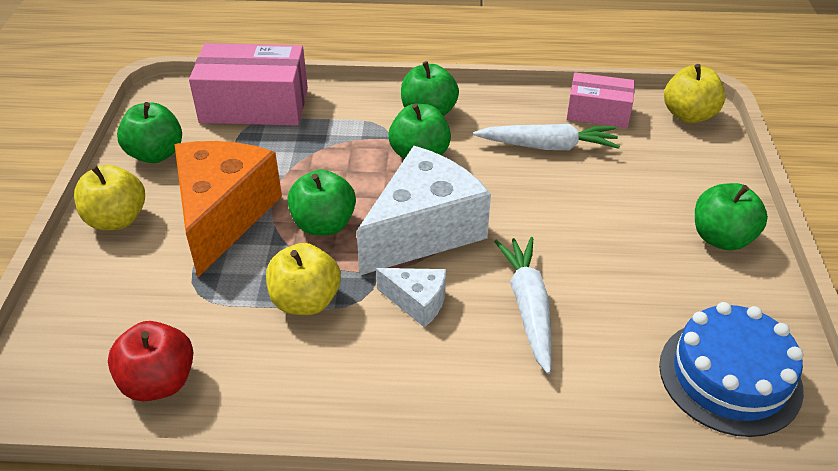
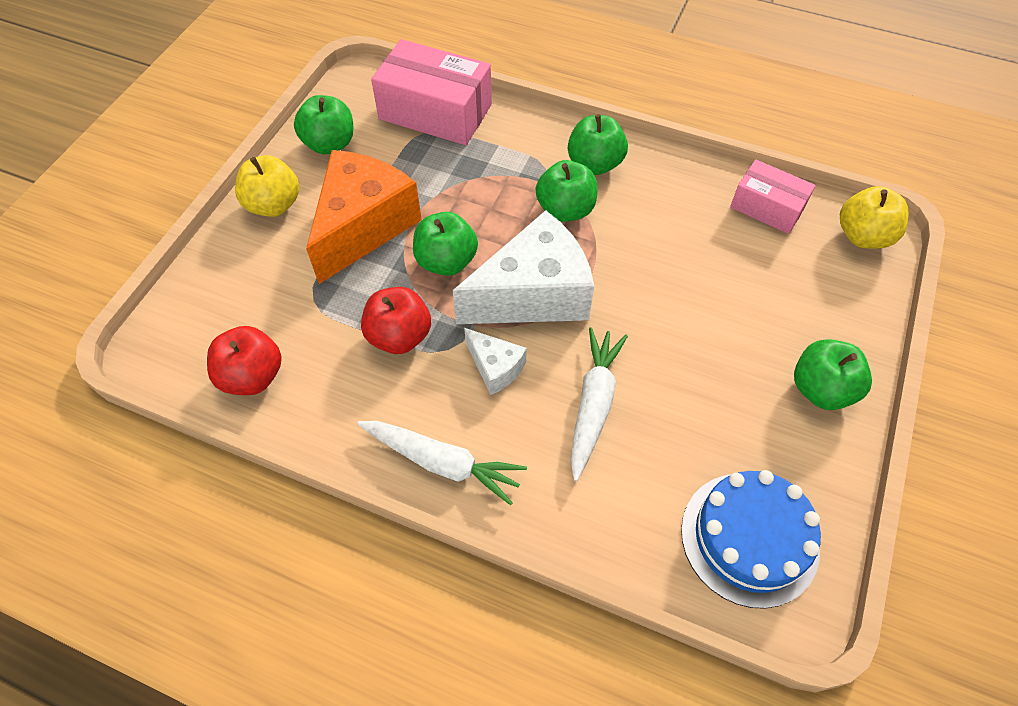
camera: 20 degrees right, 15 degrees up
yellow apple [266,243,341,315] -> red apple [361,287,431,354]
white carrot [473,124,620,150] -> white carrot moved to [357,421,527,505]

